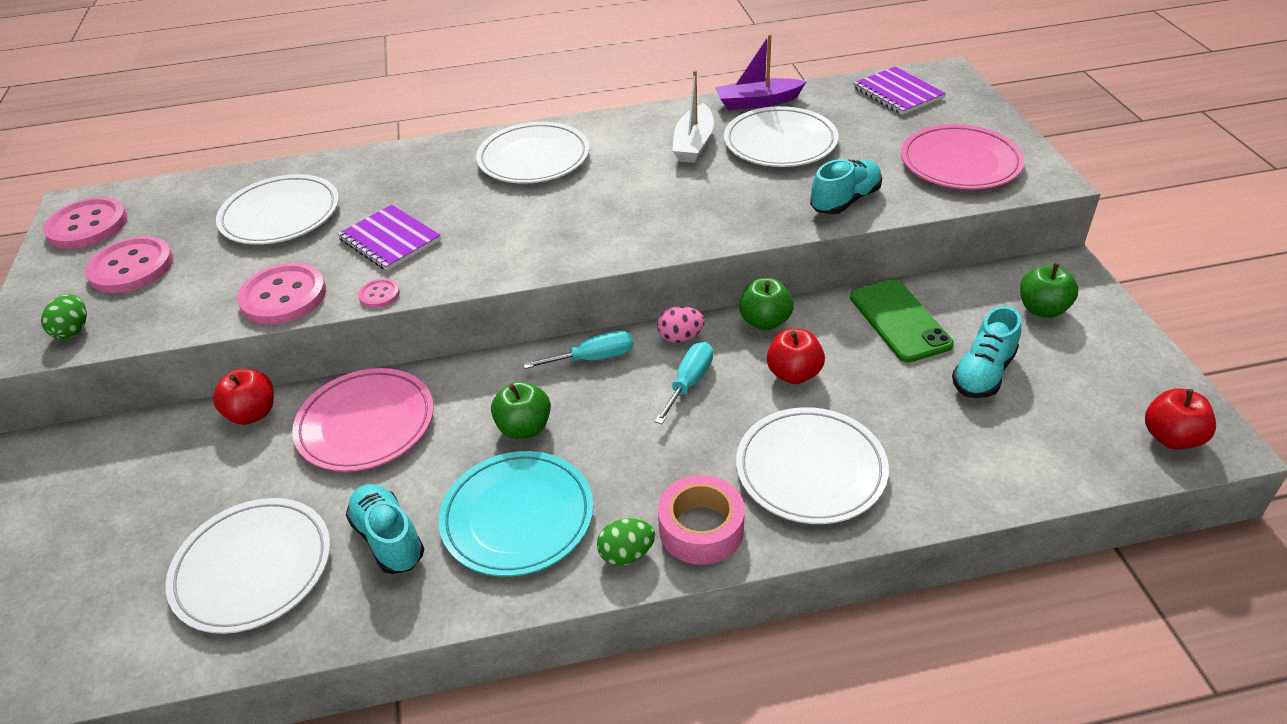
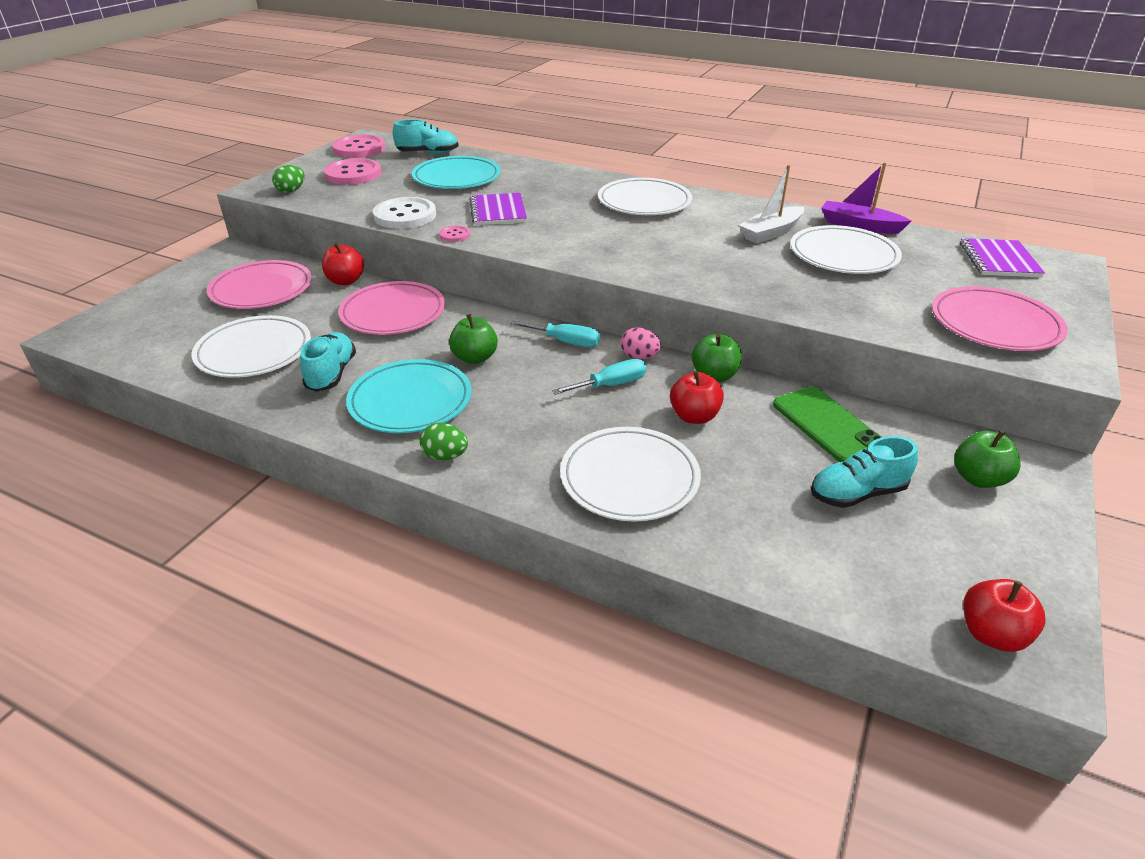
camera: 35 degrees right, 5 degrees down
white plate [216,174,339,245] -> turquoise plate [412,156,501,189]
pink button [237,263,326,325] -> white button [373,197,436,229]
pink tape [658,475,745,565] -> none
turquoise shoe [810,159,882,214] -> turquoise shoe moved to [393,119,459,154]
green phone [850,279,954,363] -> green phone turned 45 degrees counterclockwise [773,386,881,462]
none -> pink plate [207,260,312,309]

